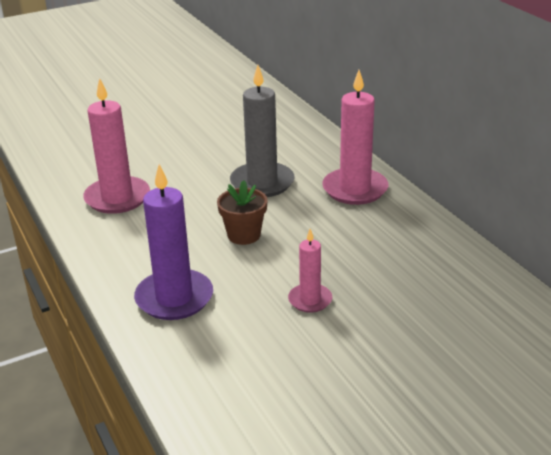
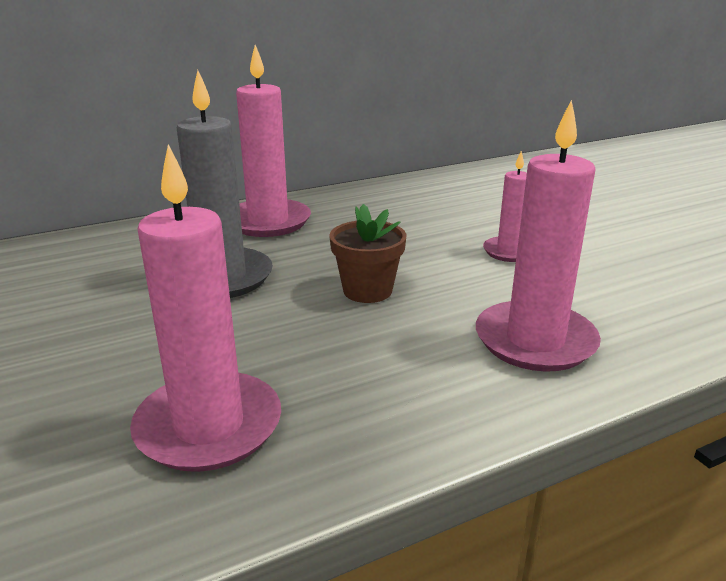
camera: 90 degrees left, 5 degrees down
purple candle [134,164,213,320] -> pink candle [476,100,601,372]

